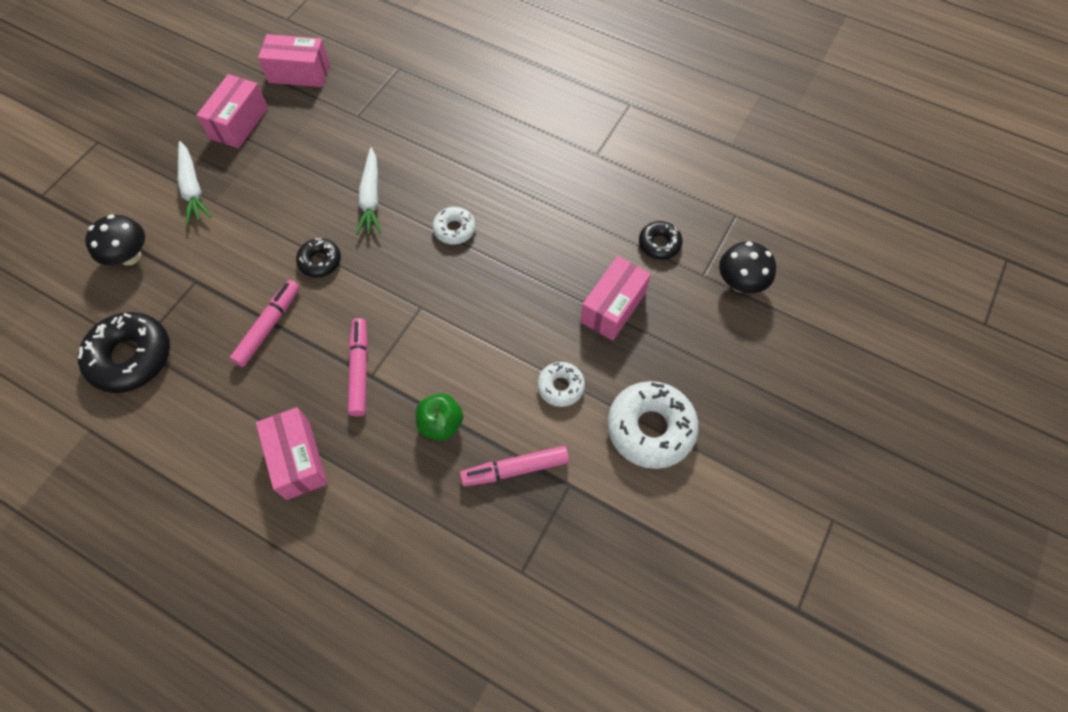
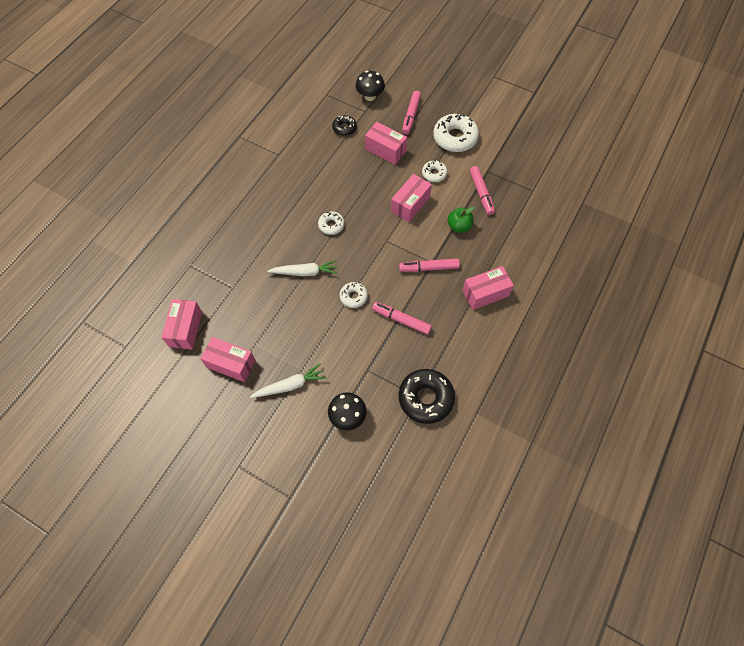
camera: 90 degrees left, 0 degrees up
black donut [296,238,341,277] -> white donut [340,282,368,308]
none -> pink box [391,174,432,222]
none -> pink marker [402,91,421,134]

